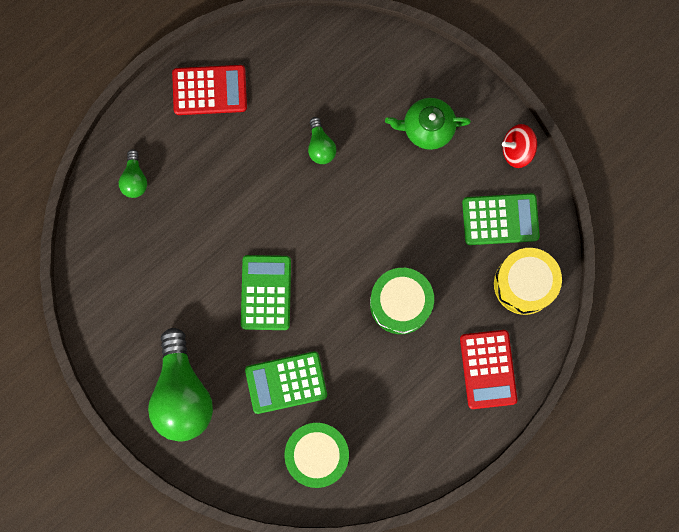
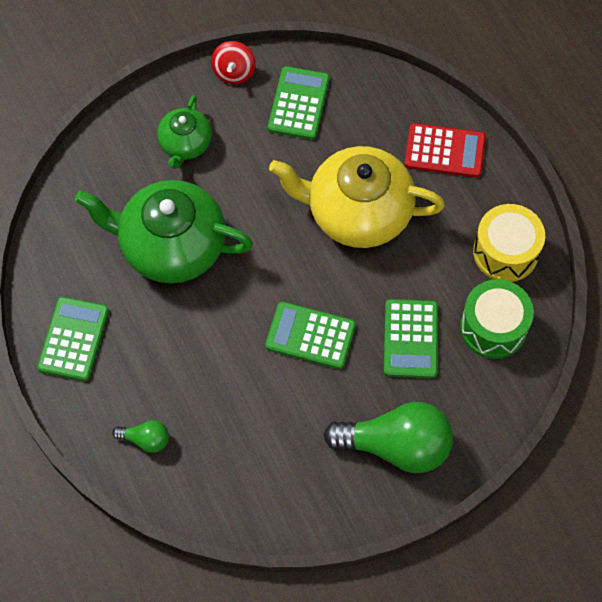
camera: 75 degrees left, 15 degrees down
red calculator [172,65,247,115] -> green calculator [37,297,109,381]
green light bulb [308,117,336,164] -> green teapot [75,180,253,283]
green drum [370,268,434,334] -> yellow teapot [269,146,445,248]
yellow drum [494,248,562,315] -> yellow drum moved to [473,204,545,282]

